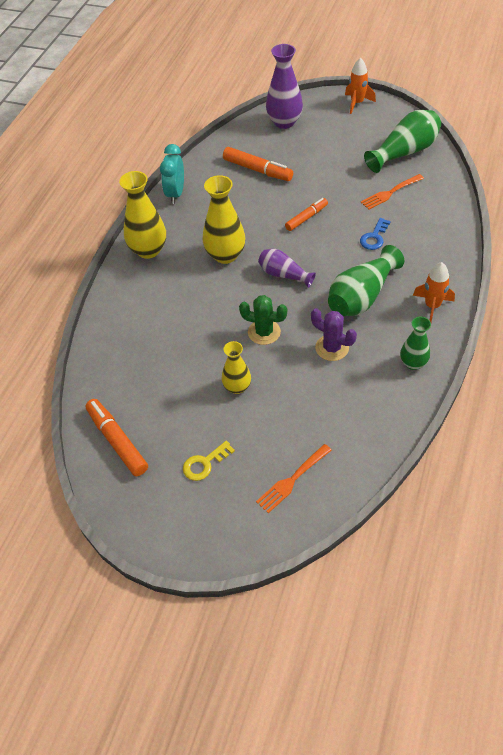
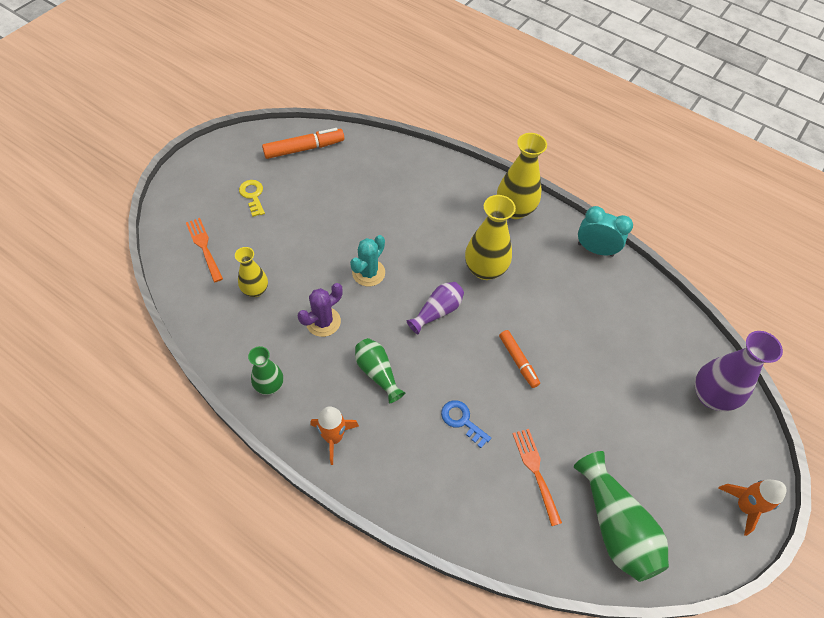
camera: 100 degrees right, 5 degrees up
yellow vase [222,341,251,394] -> yellow vase moved to [235,247,268,297]
orange marker [223,147,293,181] -> none
green cactus [239,295,287,345] -> turquoise cactus [350,235,385,287]
green vase [328,245,404,316] -> green vase [355,338,405,404], size x0.61

